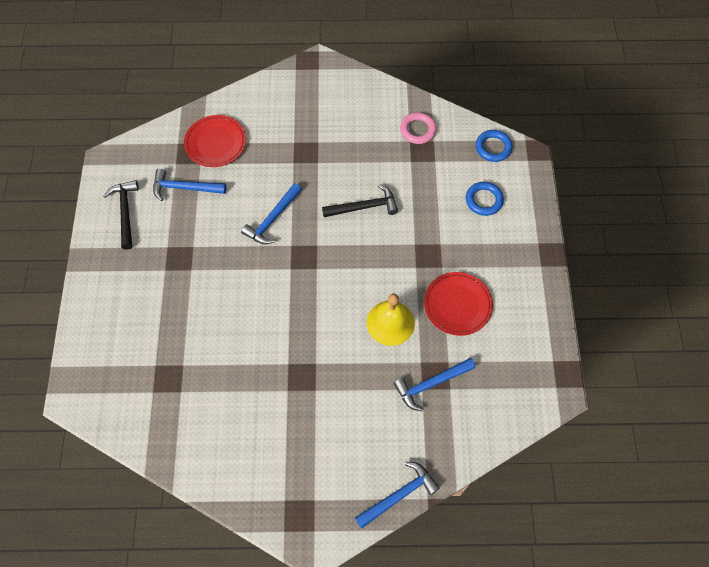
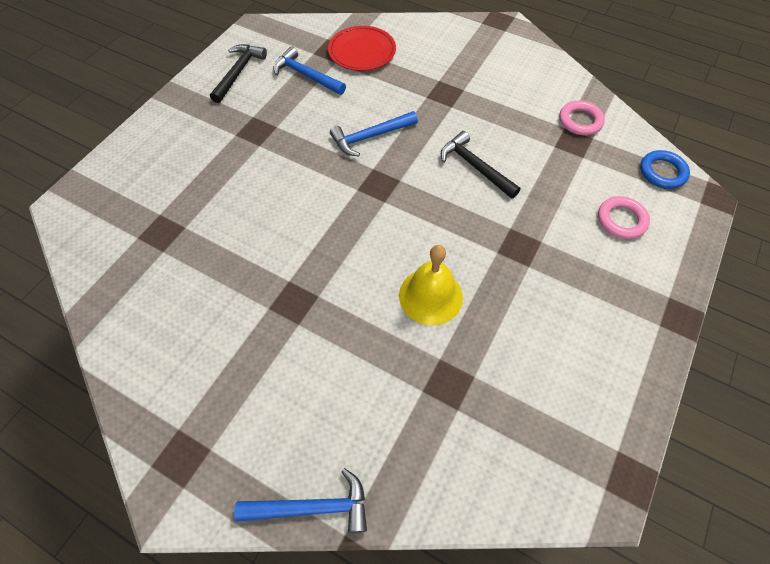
camera: 30 degrees right, 5 degrees down
black hammer [322,184,398,217] -> black hammer turned 150 degrees counterclockwise [441,131,520,199]
blue hammer [393,358,476,412] -> none
red plate [424,272,493,336] -> none
blue ring [466,182,504,216] -> pink ring [598,196,650,239]

